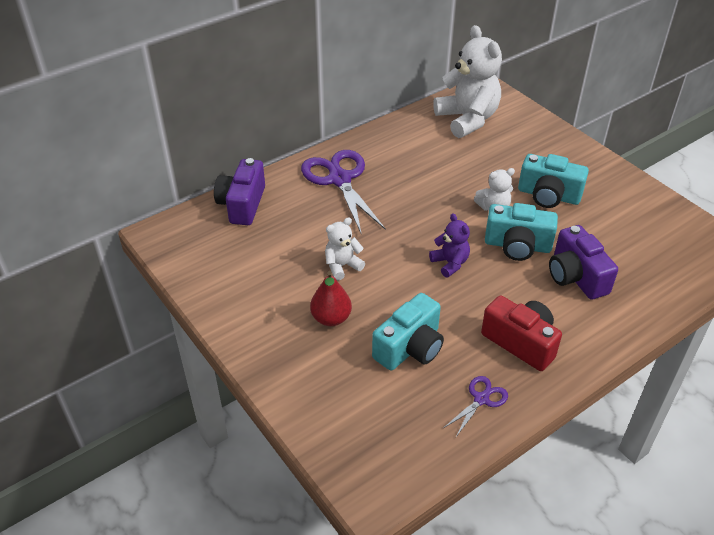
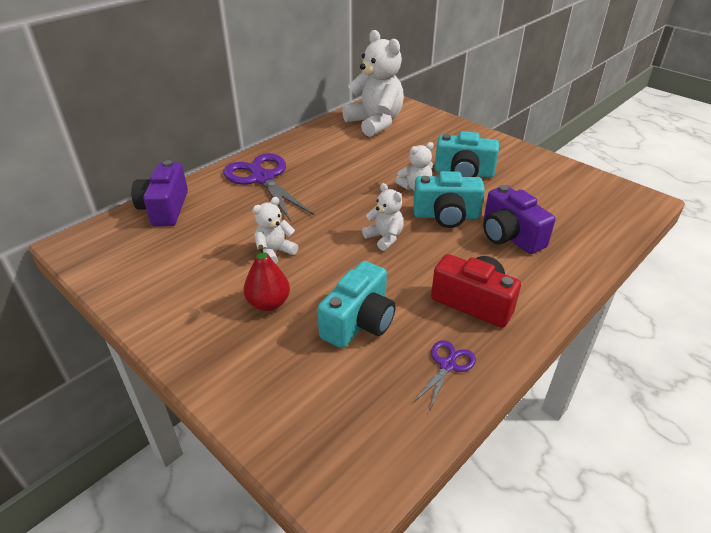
camera: 10 degrees left, 5 degrees down
purple teddy bear [429,214,470,277] -> white teddy bear [362,183,404,251]

